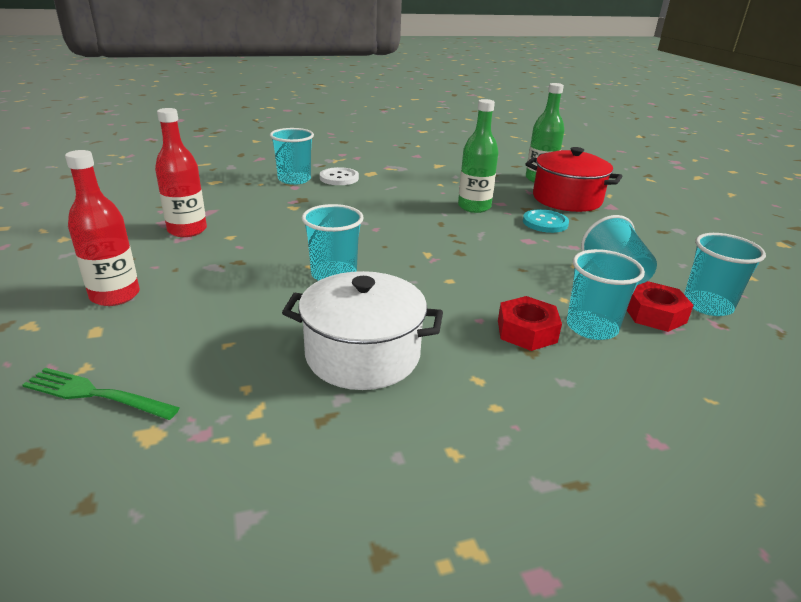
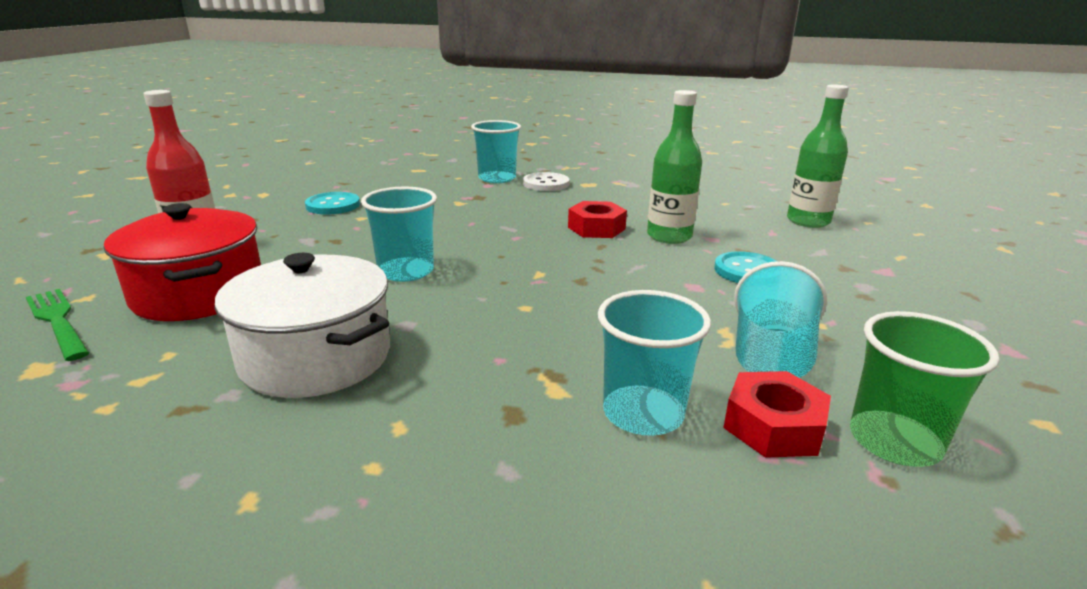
camera: 30 degrees right, 5 degrees down
red bottle [155,108,207,237] -> turquoise button [305,192,360,215]
red nut [498,296,562,351] -> red nut moved to [568,201,627,238]
red pot [526,147,623,212] -> red pot moved to [104,203,261,321]
turquoise cup [684,233,766,316] -> green cup [850,311,1000,467]

